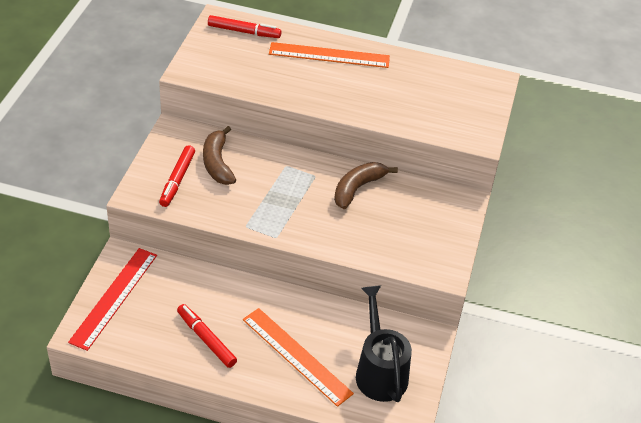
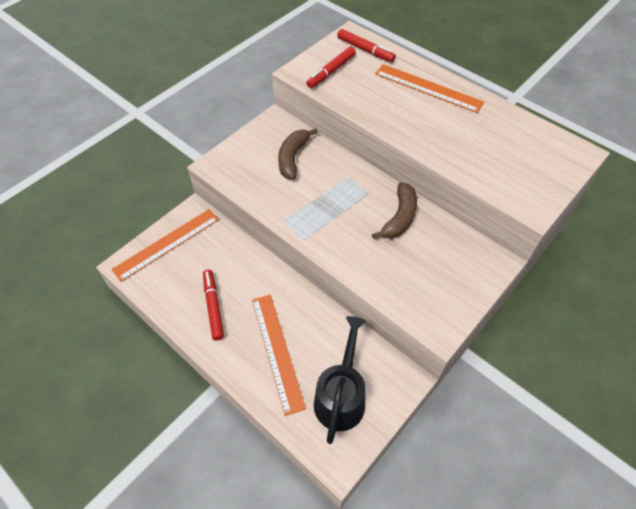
camera: 30 degrees right, 10 degrees up
red ruler [68,248,157,351] -> orange ruler [111,209,219,282]
red marker [159,145,195,207] -> red marker moved to [306,47,356,88]
brown banana [334,162,398,209] -> brown banana turned 135 degrees clockwise [372,182,417,239]

